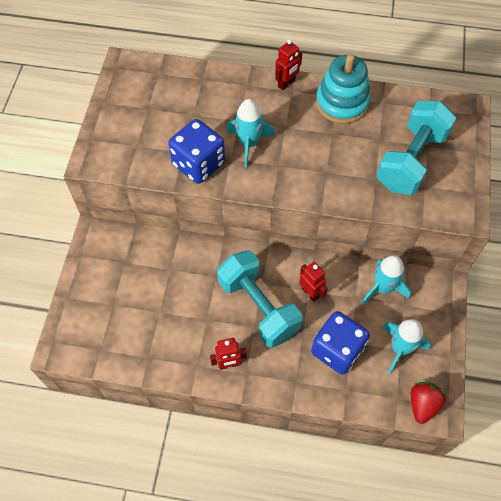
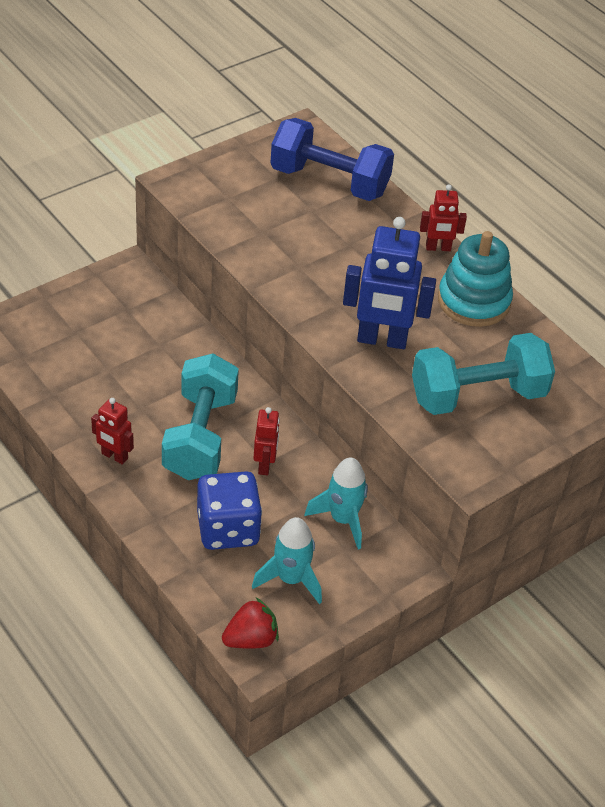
camera: 40 degrees right, 15 degrees down
blue dice [168,119,225,184] -> none
turquoise rocket [226,99,275,167] -> none
none -> blue dumbbell [270,118,394,201]
none -> blue robot [343,217,436,349]

